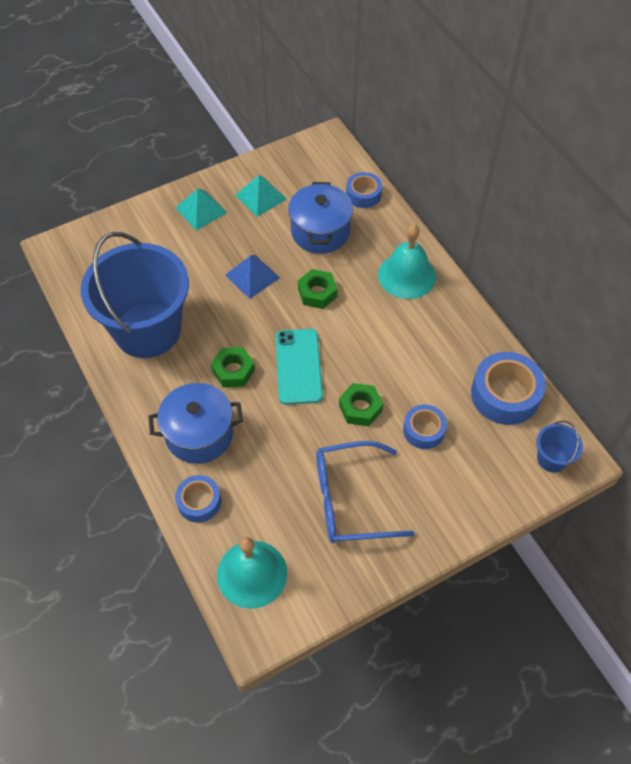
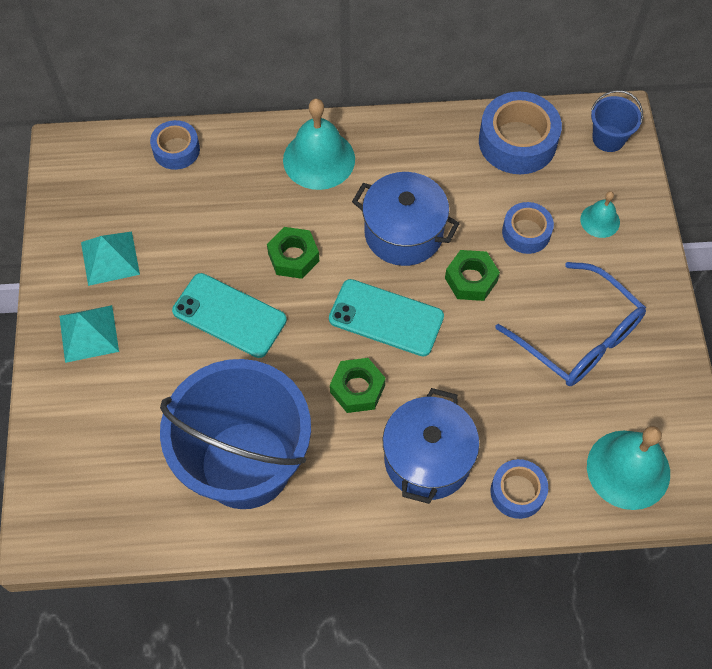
camera: 65 degrees left, 5 degrees up
blue pyramid [225,255,280,299] -> turquoise phone [172,273,287,358]
blue pot [288,182,353,254] -> blue pot moved to [352,172,460,266]
blue glasses [316,441,415,543] -> blue glasses turned 60 degrees counterclockwise [495,262,646,386]
none -> turquoise bell [580,191,620,238]

